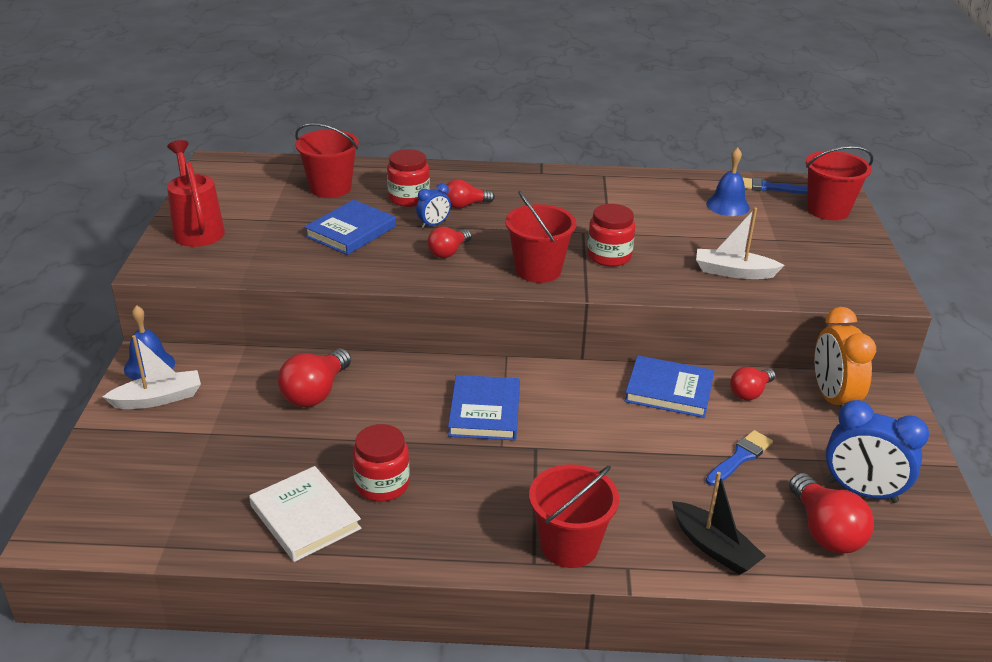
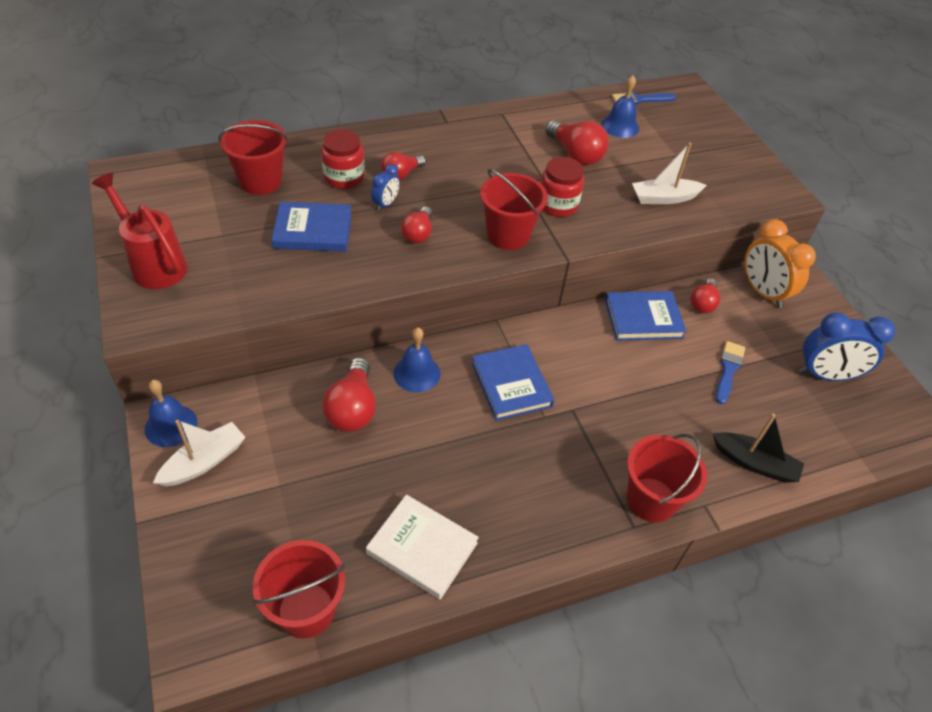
camera: 25 degrees left, 15 degrees up
blue book [304,200,396,255] -> blue book turned 75 degrees clockwise [271,202,352,252]
red jar [352,424,410,501] -> none
red light bulb [789,473,874,554] -> red light bulb moved to [545,120,609,165]
red bucket [806,146,873,220] -> red bucket moved to [253,540,345,639]
none -> blue bell [393,327,440,392]

